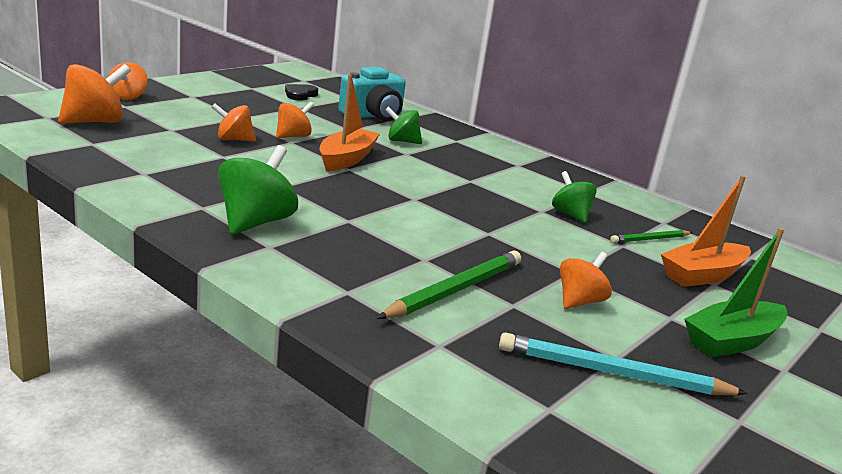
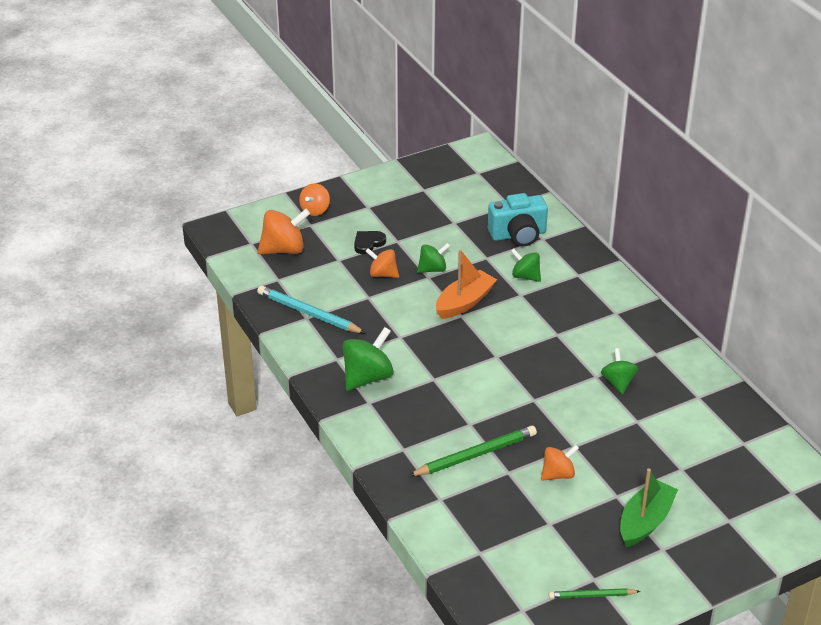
camera: 25 degrees right, 15 degrees up
orange spinning top [276,101,314,138] -> green spinning top [417,243,450,273]
black heart [285,84,318,101] -> black heart moved to [354,231,386,254]
turquoise pencil [499,332,748,395] -> turquoise pencil moved to [257,285,365,333]
green pencil [610,230,693,243] -> green pencil moved to [549,588,640,599]
orange boat [661,175,751,287] -> none
green boat [684,228,788,357] -> green boat turned 135 degrees clockwise [620,468,678,547]

